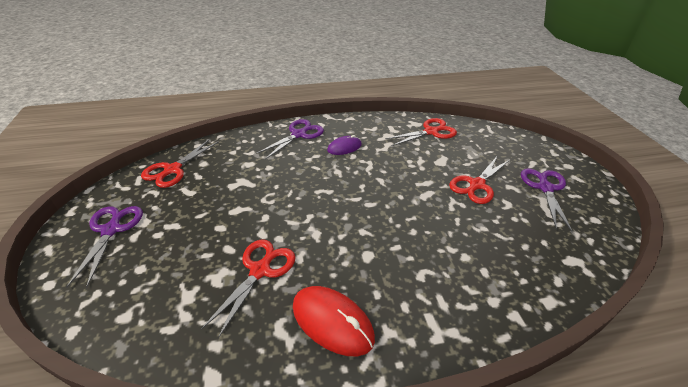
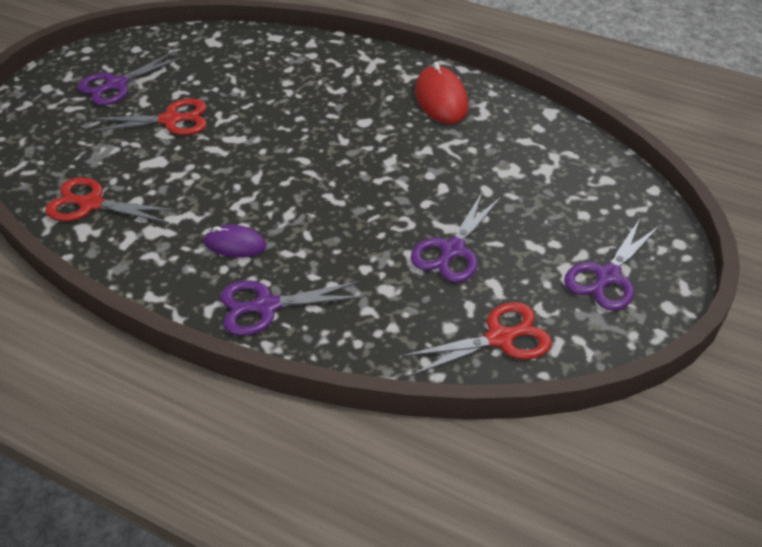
camera: 140 degrees left, 5 degrees up
red scissors [201,240,296,338] -> none
none -> purple scissors [411,191,501,283]

